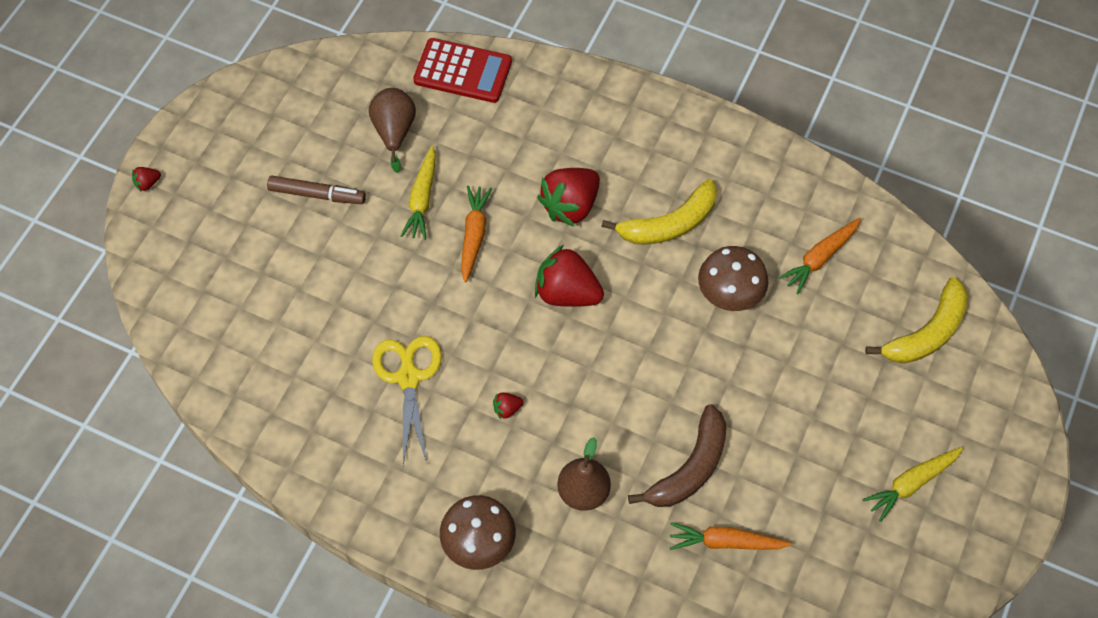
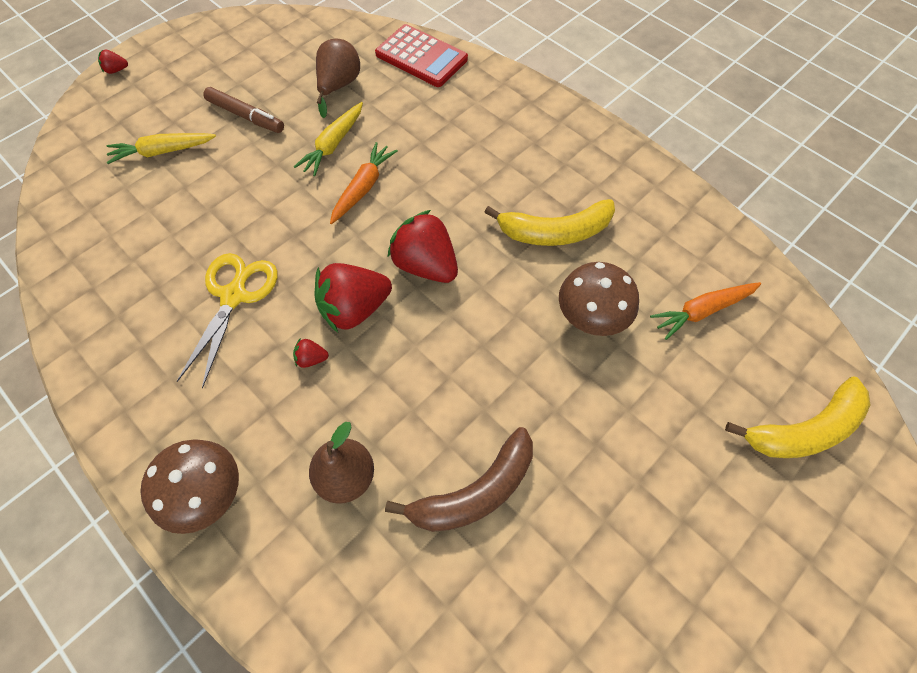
camera: 20 degrees right, 0 degrees up
red strawberry [537,168,600,227] -> red strawberry moved to [314,263,392,333]
orange carrot [670,522,792,550] -> none
yellow carrot [862,447,963,522] -> yellow carrot moved to [106,133,216,164]

